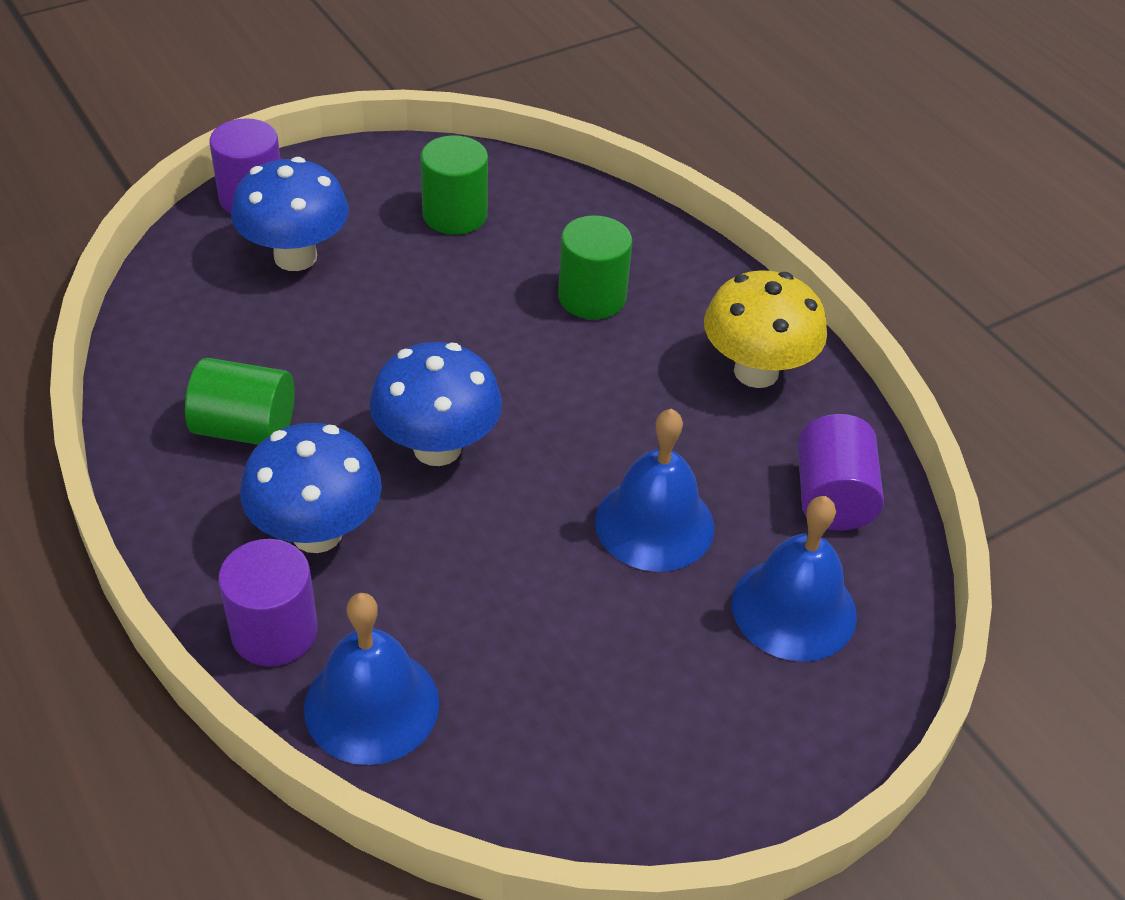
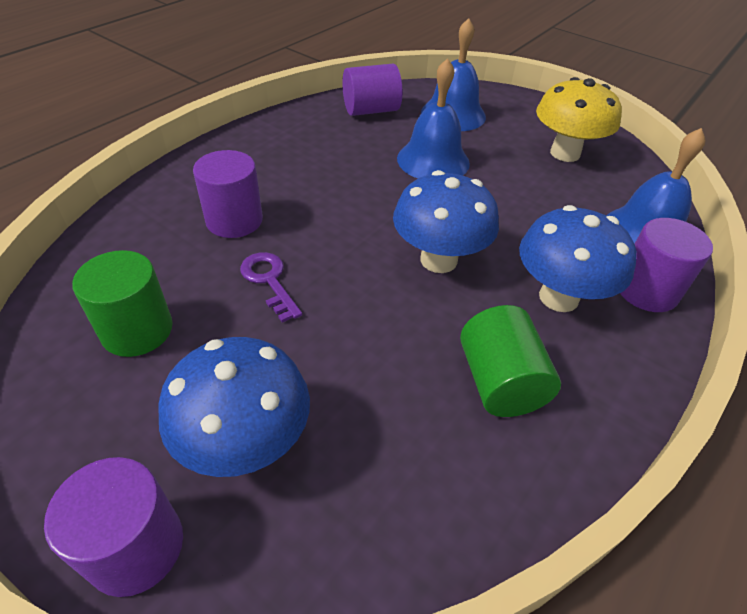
camera: 110 degrees left, 0 degrees up
green cylinder [558,215,632,320] -> purple cylinder [193,150,263,238]
yellow mushroom [704,270,827,388] -> yellow mushroom moved to [536,77,622,162]
none -> purple key [240,252,302,322]

